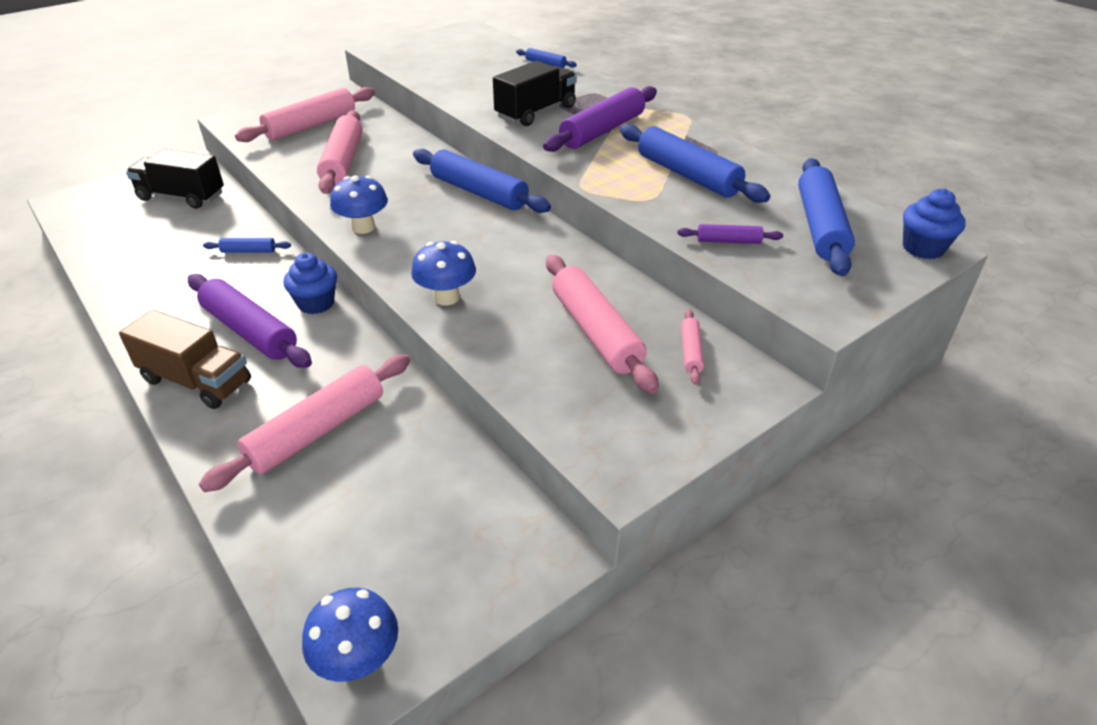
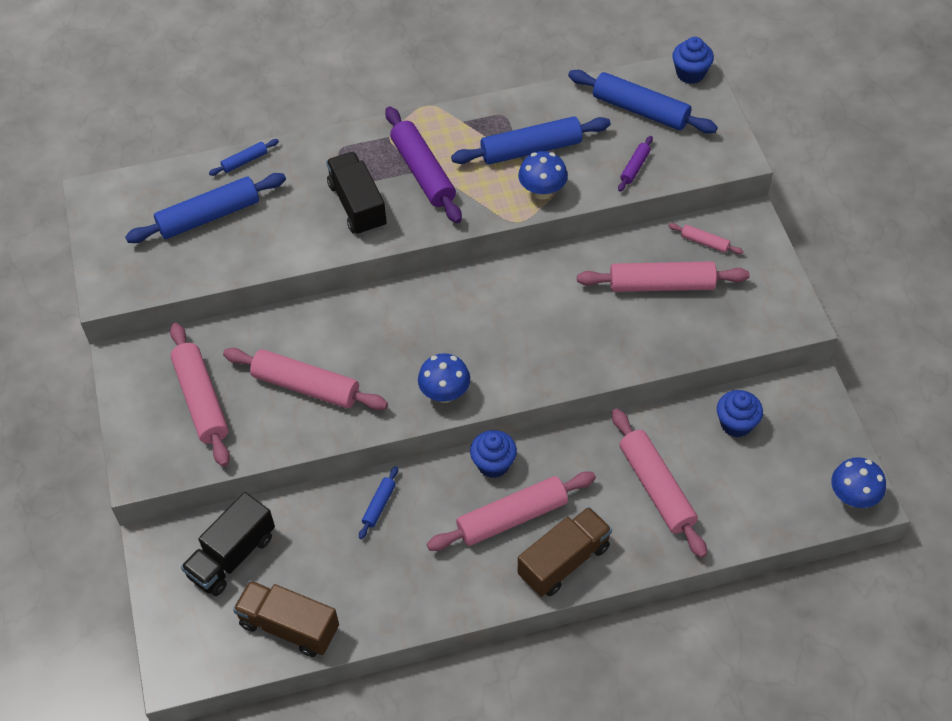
camera: 65 degrees left, 15 degrees up
purple rolling pin [188,274,312,368] -> pink rolling pin [427,472,596,551]
blue mushroom [411,241,476,306] -> blue mushroom moved to [518,151,568,200]
blue rolling pin [413,149,551,213] -> blue rolling pin moved to [125,173,286,243]
none -> brown truck [233,580,339,657]
none -> blue cupcake [717,390,763,437]

